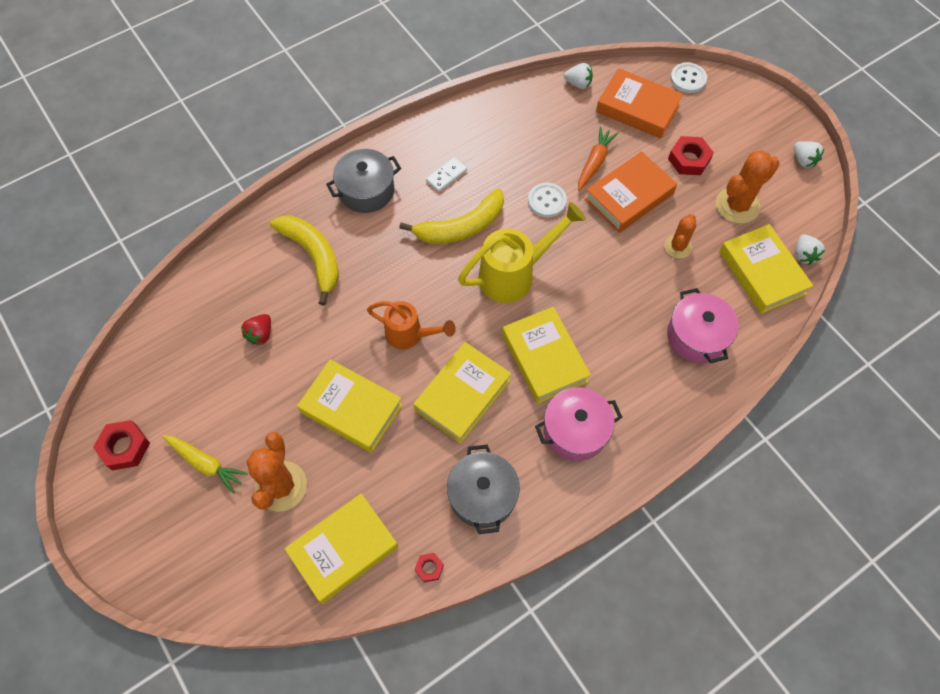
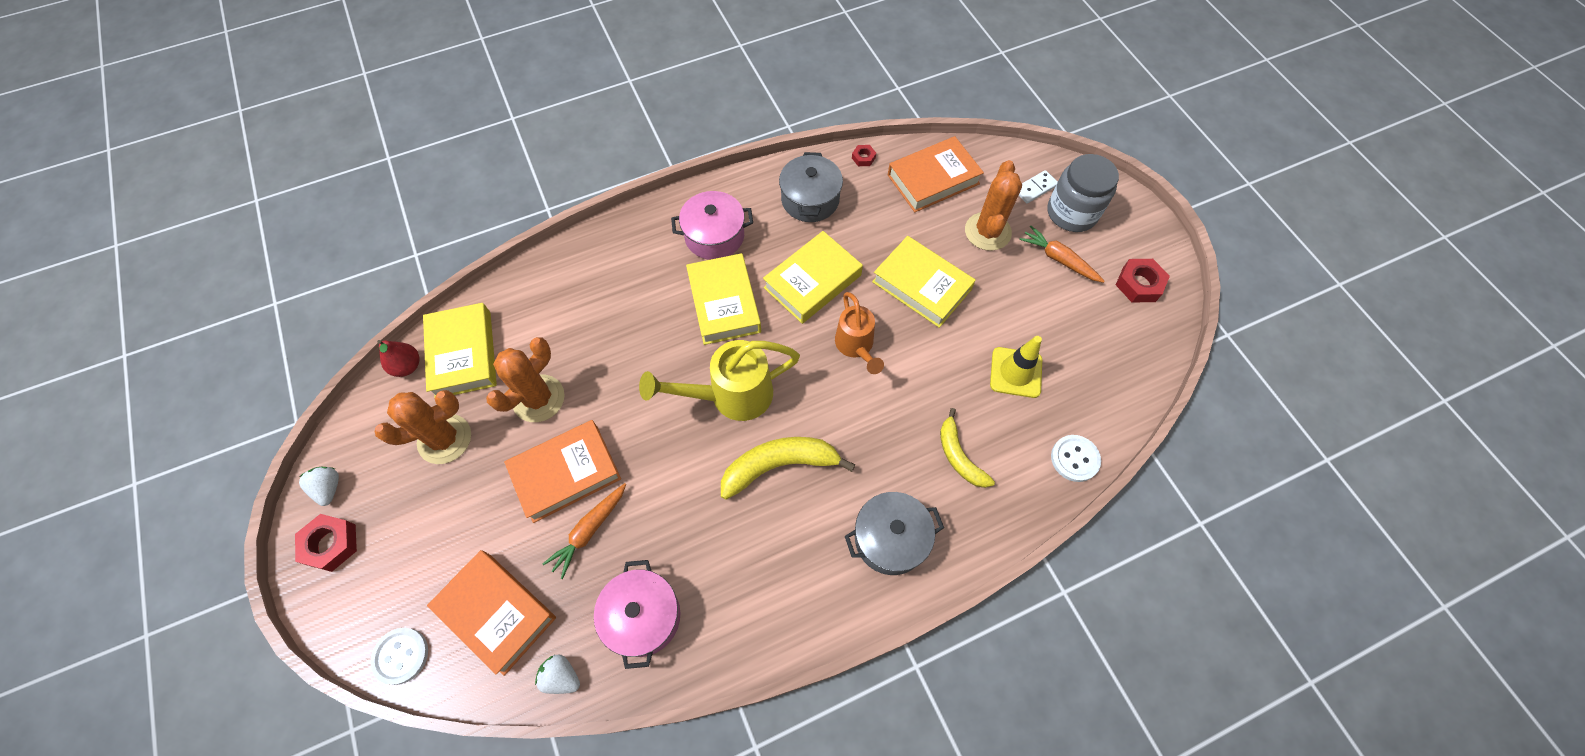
camera: 170 degrees left, 0 degrees up
yellow carrot [162,435,248,494] -> orange carrot [1019,226,1105,283]
red strawberry [241,314,271,345] -> yellow traffic cone [990,336,1042,398]
yellow banana [270,216,339,306] -> yellow banana [940,408,995,488], size x0.66
yellow book [284,493,398,604] -> orange book [888,136,984,212]
orange watering can [367,301,456,349] -> orange watering can turned 135 degrees counterclockwise [835,292,884,374]
white domino [426,157,467,192] -> white domino moved to [1018,170,1057,204]
white button [528,183,567,217] -> white button moved to [1051,435,1101,482]
orange cactus [664,214,696,258] -> orange cactus [486,337,565,422], size x1.64
pink pot [667,288,739,363] -> pink pot moved to [594,560,680,669]
red nut [668,136,714,175] -> red nut moved to [295,514,357,572]
white strawberry [795,235,825,265] -> red pear [377,340,419,377]
none -> grey jar [1048,154,1119,232]

